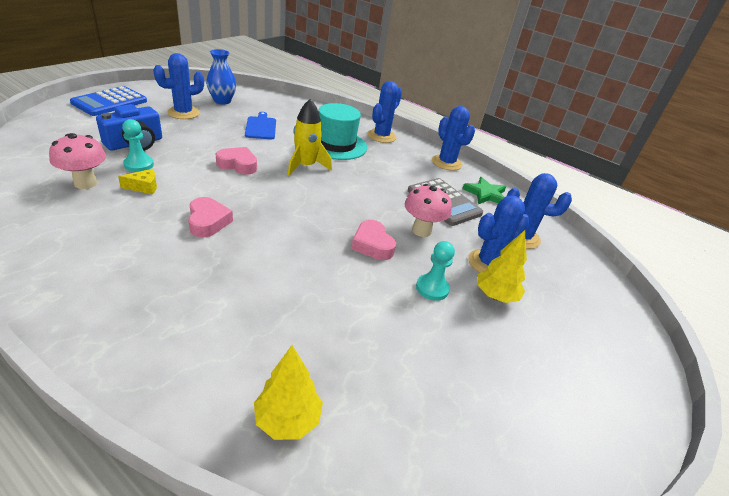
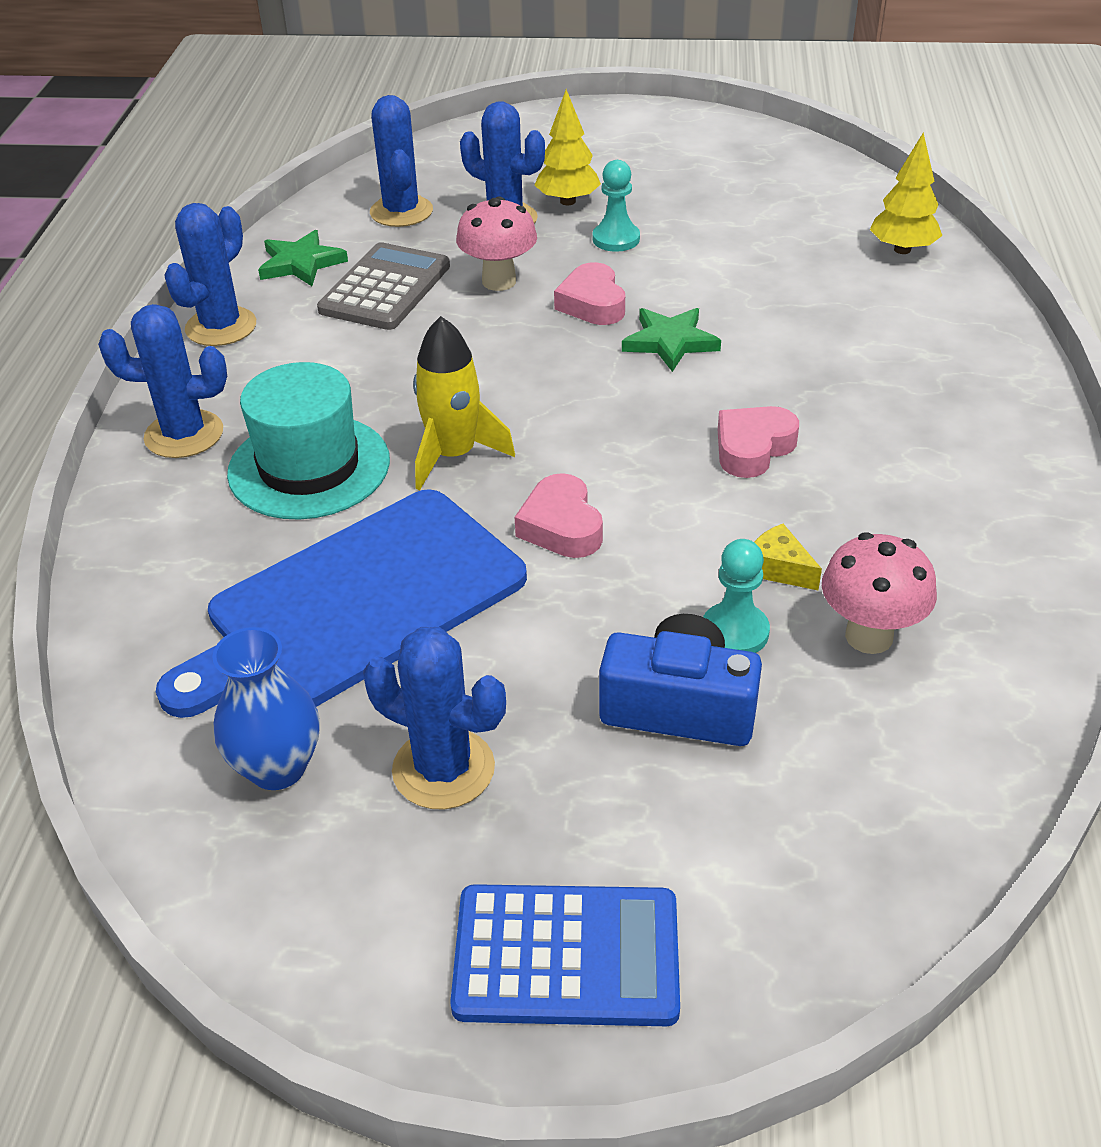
camera: 115 degrees left, 5 degrees up
blue cutting board [245,112,276,139] -> blue cutting board [156,489,527,718], size x2.17
pink heart [351,220,396,260] -> pink heart turned 135 degrees clockwise [554,262,625,325]
none -> green star [622,308,721,372]

